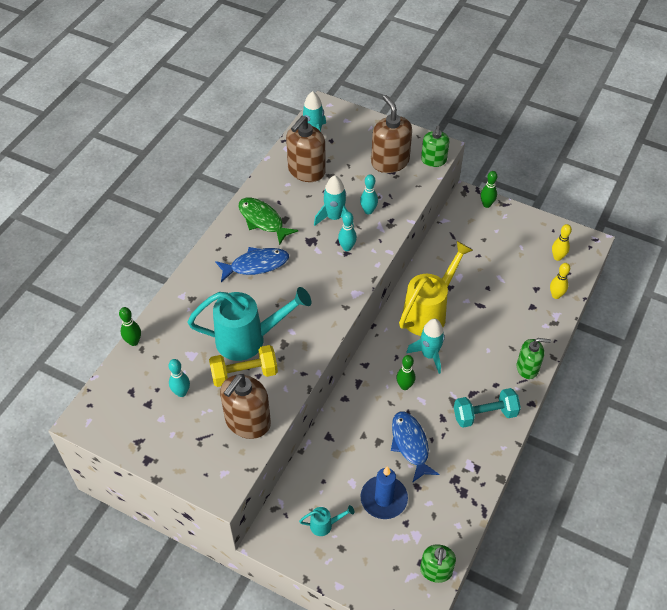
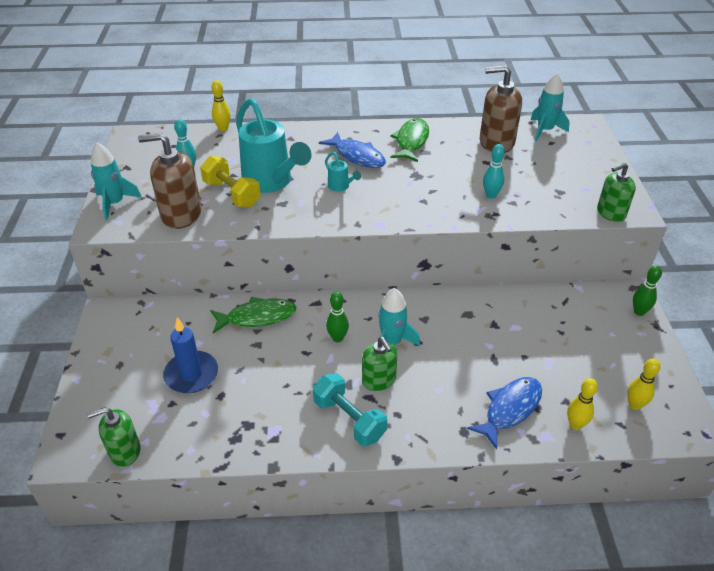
camera: 60 degrees right, 10 degrees down
green bowling pin [119,307,141,346] -> yellow bowling pin [211,80,231,131]
turquoise watering can [299,505,354,536] -> turquoise watering can moved to [325,152,361,192]
turquoise rocket [314,176,354,228] -> turquoise rocket moved to [91,142,142,220]
turquoise bowling pin [338,212,357,251] -> none
brown soap dispenser [371,95,412,173] -> none
blue fish [391,412,440,483] -> blue fish moved to [467,377,542,449]
yellow watering can [399,241,473,336] -> none
green soap dispenser [517,338,551,379] -> green soap dispenser moved to [362,337,398,391]
none -> green fish [210,297,296,333]

